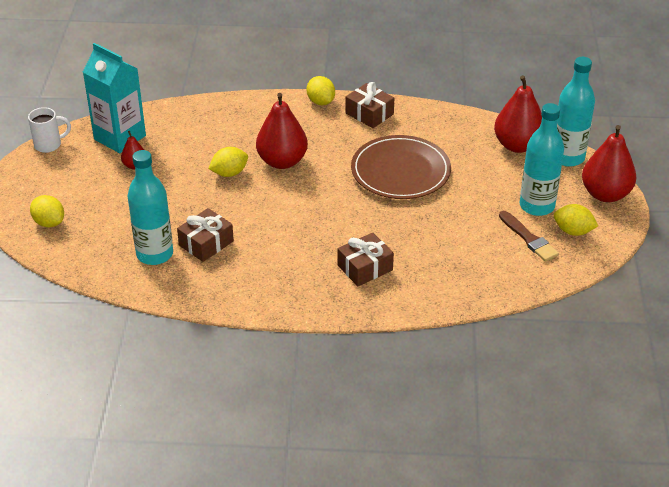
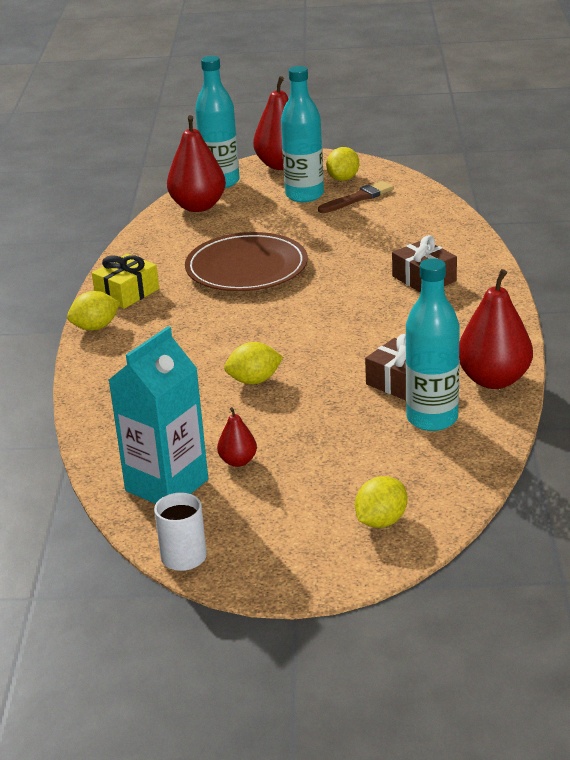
camera: 90 degrees left, 10 degrees down
yellow lemon [208,147,248,177] -> yellow lemon turned 75 degrees counterclockwise [224,342,283,384]
red pear [256,93,308,169] -> red pear moved to [459,269,533,389]
brown gift [345,82,394,128] -> yellow gift [92,254,159,309]

